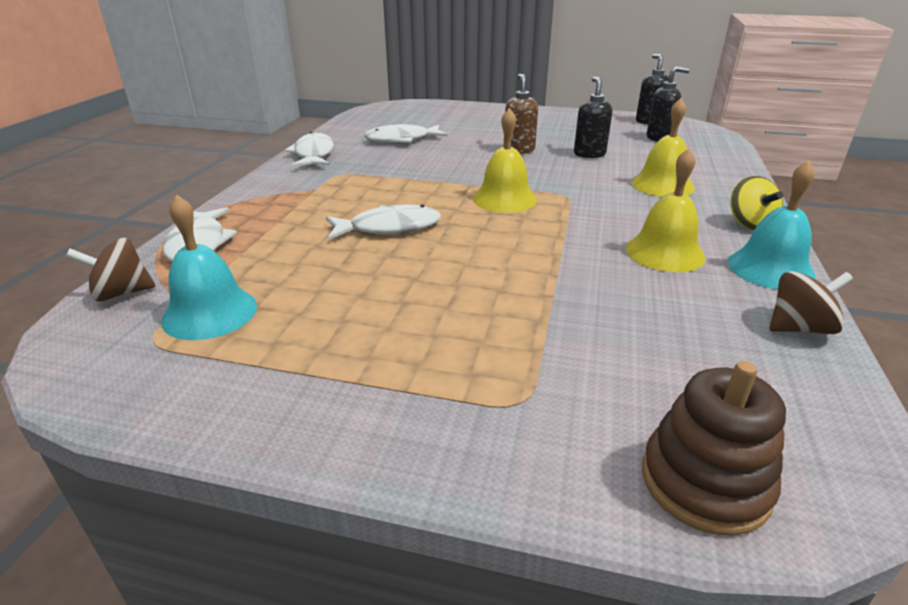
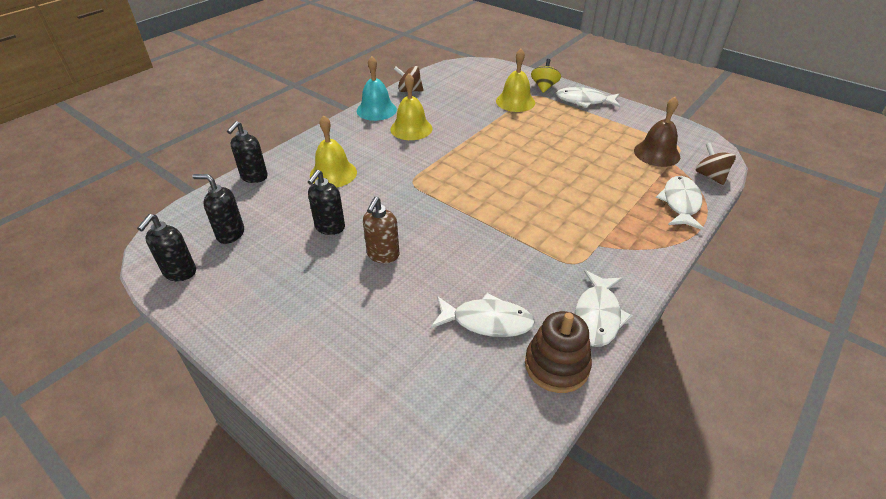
camera: 155 degrees left, 10 degrees up
brown spinning top [66,238,156,301] -> brown spinning top turned 120 degrees counterclockwise [696,143,736,185]
turquoise bell [161,195,257,340] -> brown bell [634,97,680,167]
white fish [326,205,441,240] -> white fish moved to [556,87,620,108]
yellow bell [473,108,537,213] -> yellow bell moved to [496,49,535,112]
brown stacking toy [642,361,786,536] -> brown stacking toy moved to [525,311,592,393]
yellow spinning top [730,176,783,230] -> yellow spinning top moved to [531,59,561,93]
none -> black soap dispenser [227,121,268,183]

